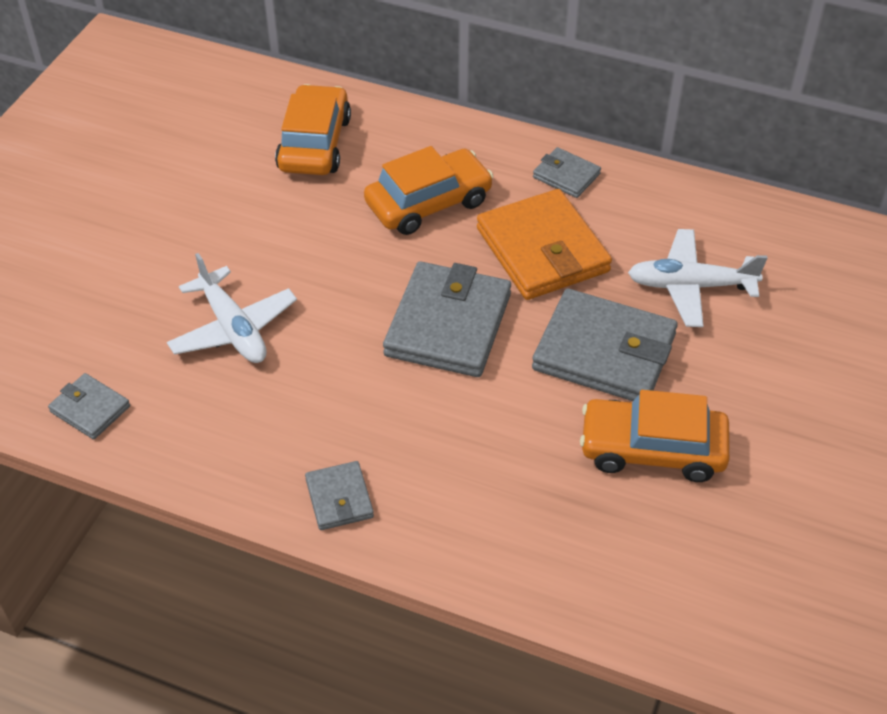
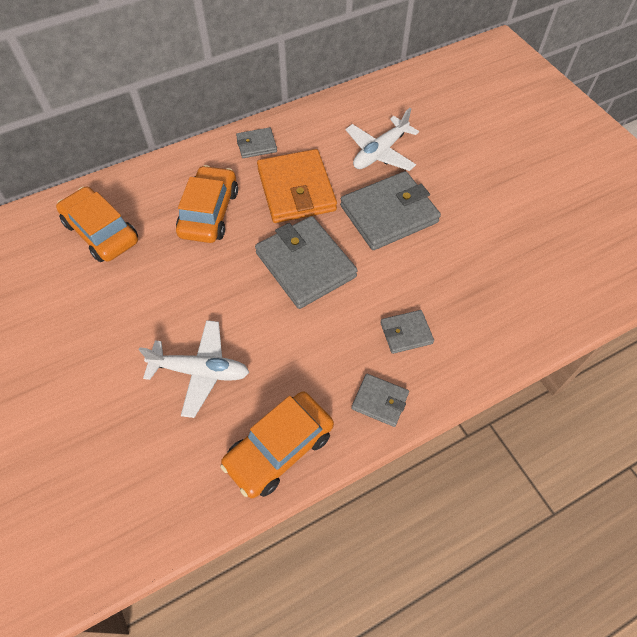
camera: 50 degrees left, 10 degrees up
grey wallet [48,373,130,440] -> grey wallet moved to [380,310,434,354]
orange wallet [477,189,612,300] -> orange wallet turned 60 degrees clockwise [257,149,337,223]
orange car [580,390,730,482] -> orange car moved to [220,391,334,498]

